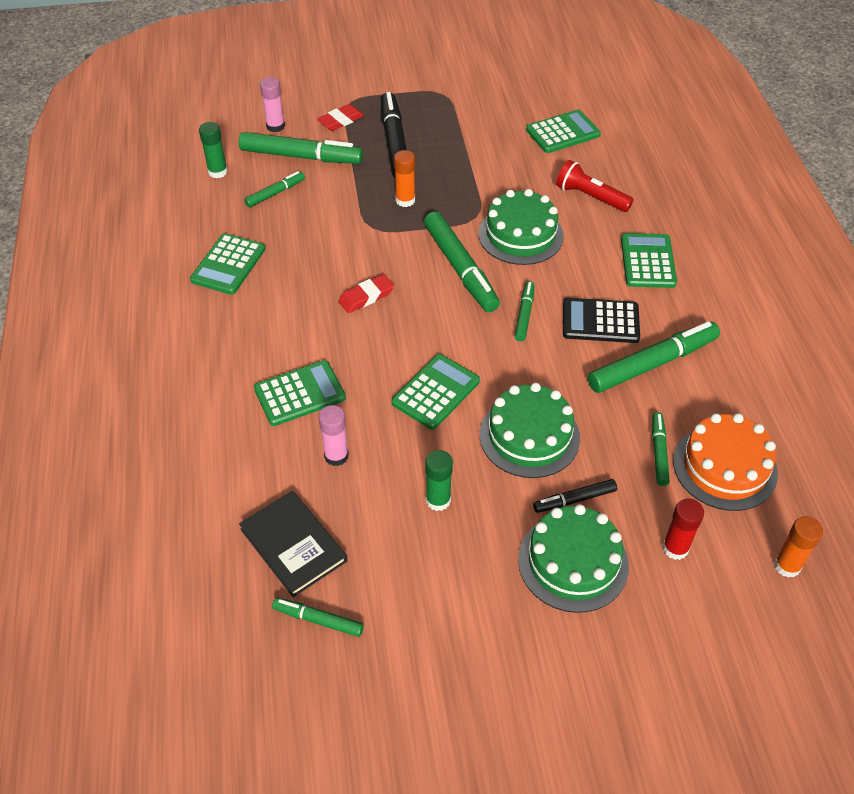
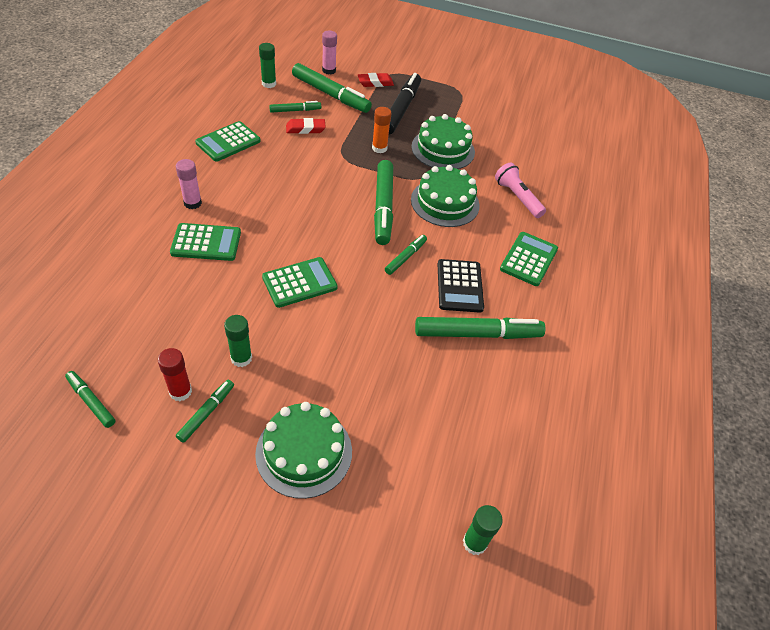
camera: 20 degrees right, 0 degrees up
black book [239,491,347,597] -> none
pink glue stick [318,405,349,466] -> pink glue stick moved to [176,159,202,209]
red eraser [338,274,394,313] -> red eraser moved to [286,118,326,134]
green cake [480,383,580,478] -> green cake moved to [411,114,475,169]
green calculator [526,110,601,153] -> none
black marker [533,479,617,513] -> none
red flashlight [556,160,633,212] -> pink flashlight [495,162,546,218]
black calculator [563,298,640,343] -> black calculator turned 120 degrees counterclockwise [437,259,484,313]
green marker [652,412,670,486] -> green marker moved to [176,380,234,443]
red glue stick [663,498,704,560] -> red glue stick moved to [158,348,192,401]
orange cake [673,413,778,511] -> none
orange glue stick [774,516,823,578] -> green glue stick [463,505,503,555]

